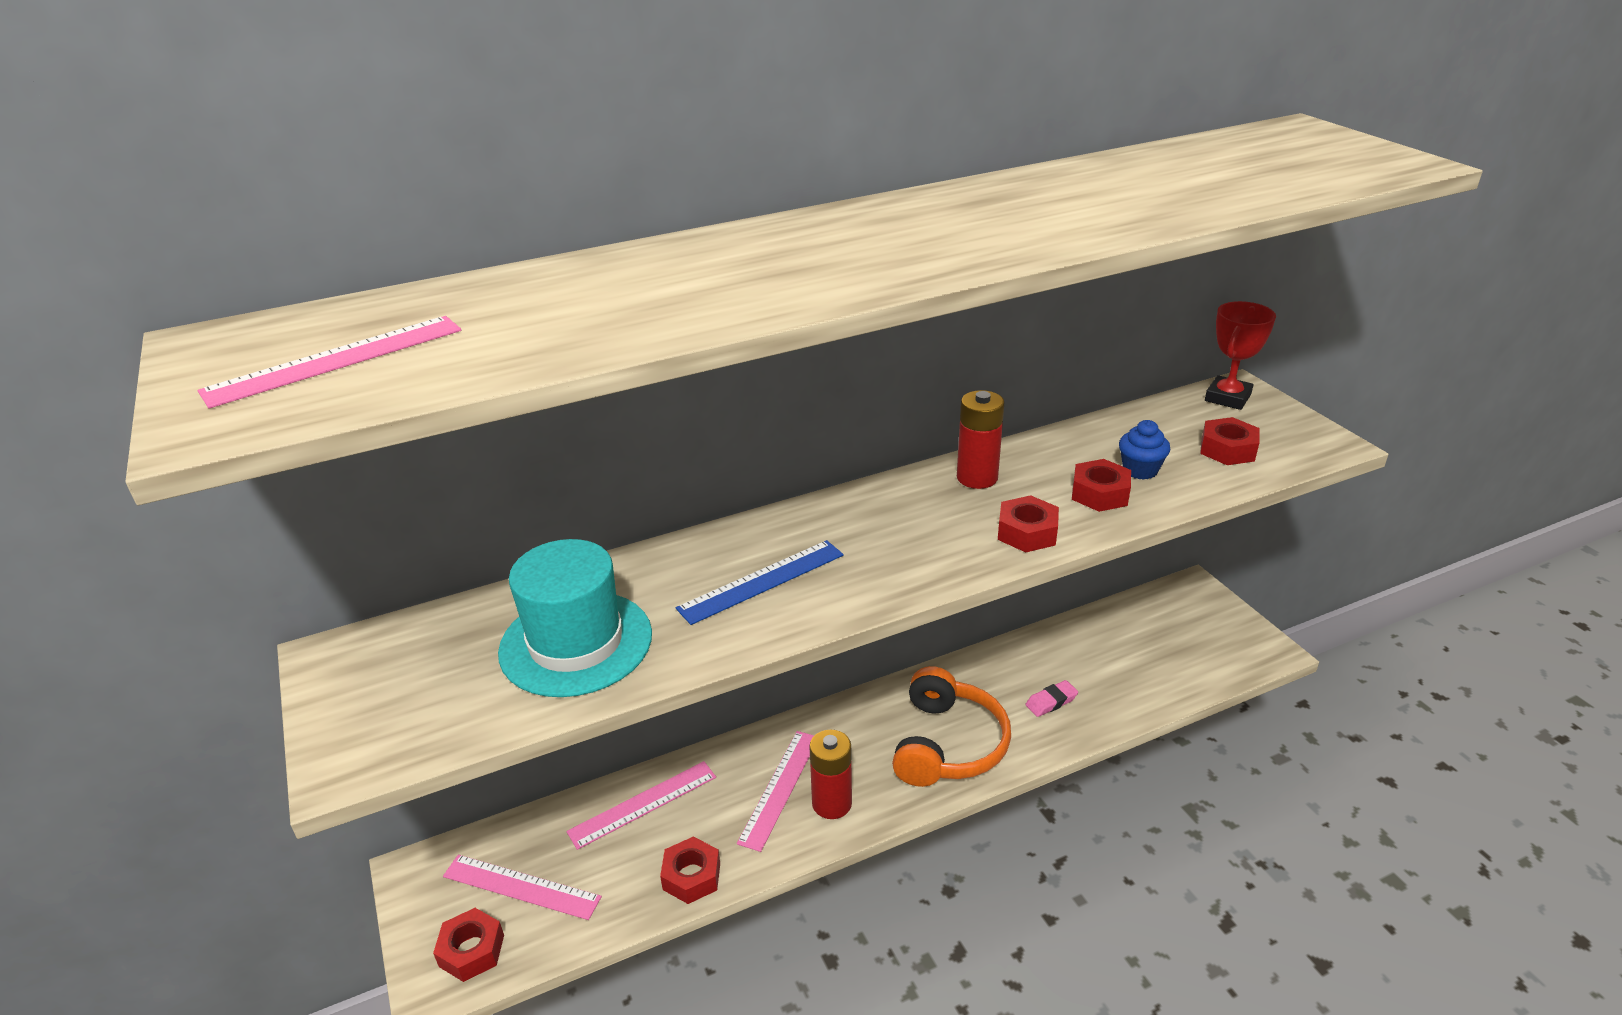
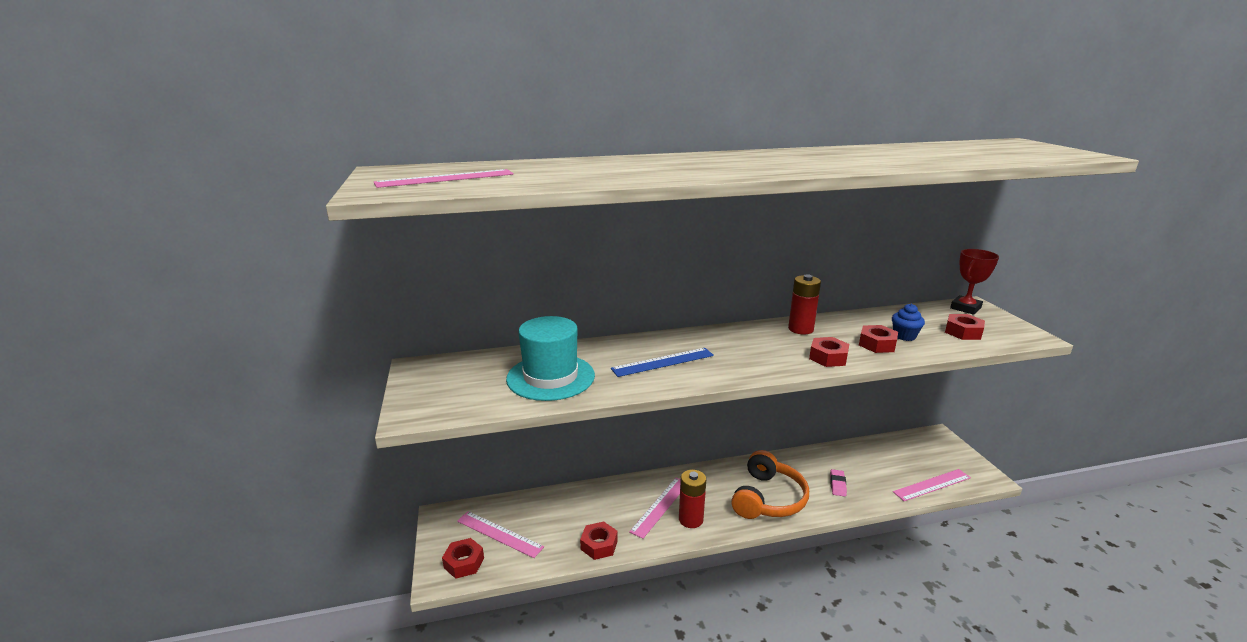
camera: 10 degrees right, 10 degrees down
pink ruler [566,761,716,850] -> pink ruler moved to [893,469,971,501]
pink eraser [1025,680,1078,717] -> pink eraser turned 60 degrees counterclockwise [830,469,847,496]

